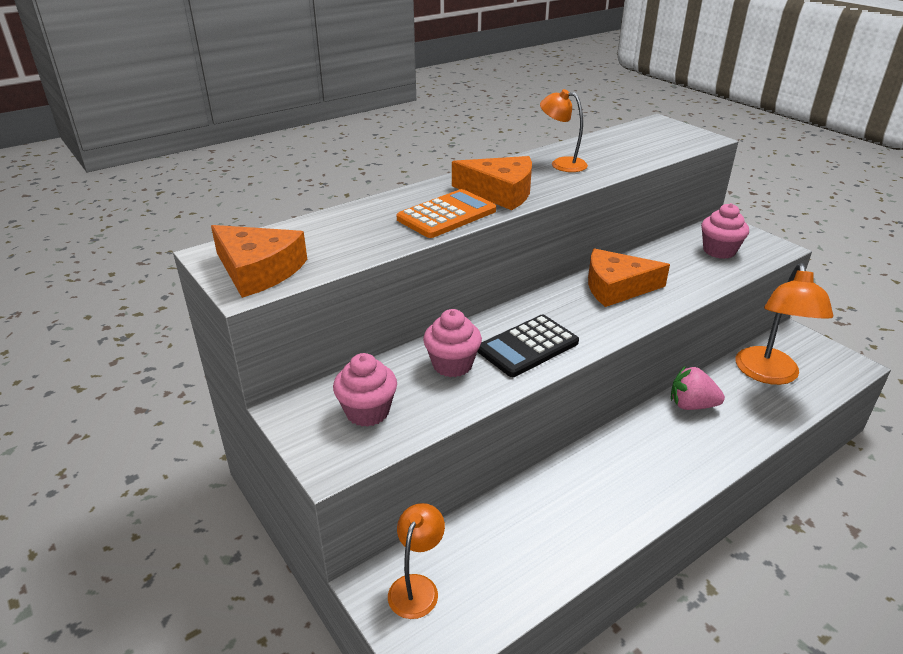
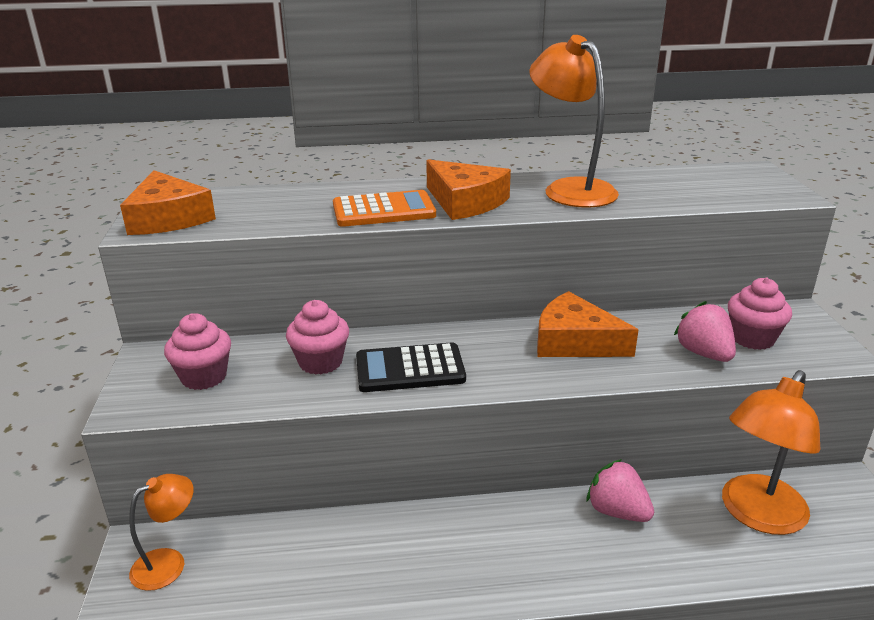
camera: 30 degrees right, 5 degrees down
orange lamp [540,89,588,172] -> orange lamp [529,35,619,208], size x1.70
none -> pink strawberry [674,301,736,362]

